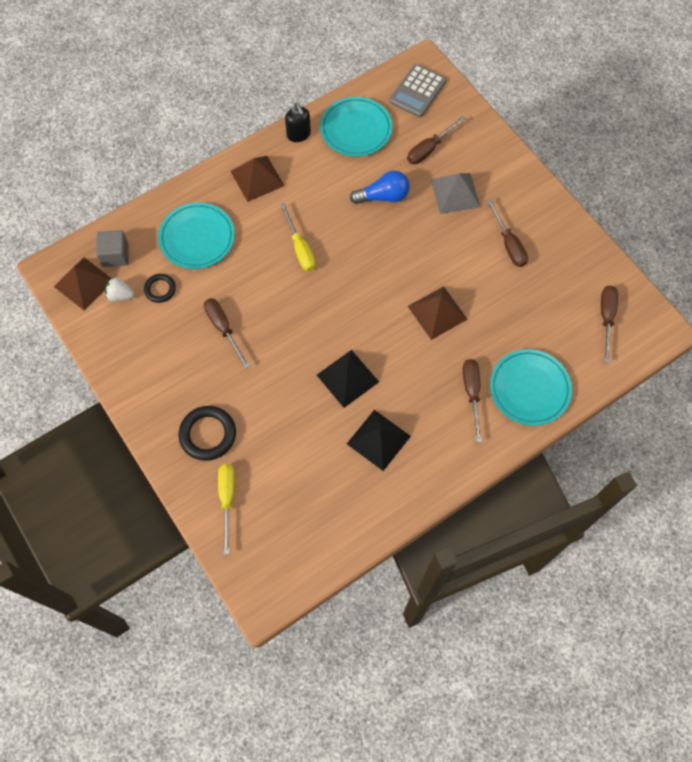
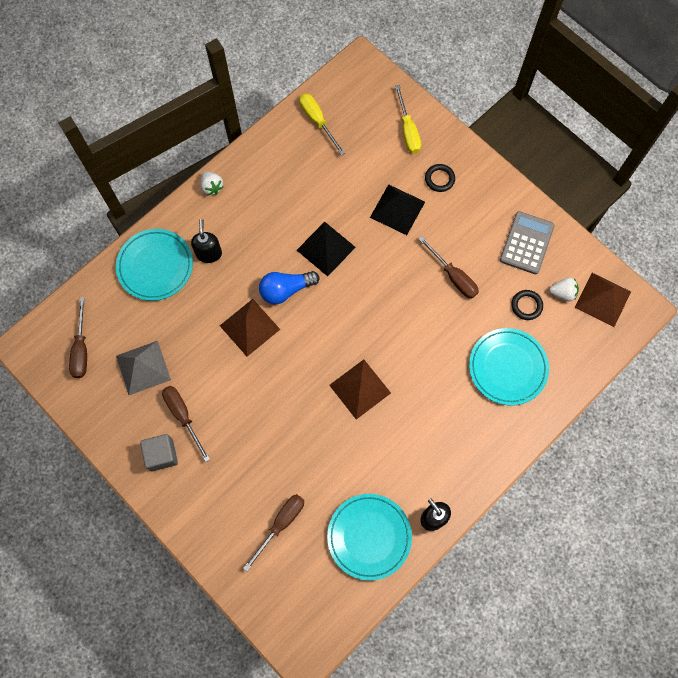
camera: 170 degrees right, 5 degrees up
grey cube [96,230,129,267] -> grey cube moved to [140,434,178,471]
black ring [179,406,236,461] -> black ring [425,164,455,192], size x0.59
brown pyramid [230,156,284,202] -> brown pyramid moved to [329,360,391,419]
yellow screwdriver [280,203,316,271] -> yellow screwdriver moved to [299,93,345,155]
black pyramid [347,410,411,471] -> black pyramid moved to [370,184,425,235]
blue light bulb [350,171,410,204] -> blue light bulb moved to [259,271,319,304]
grey calculator [390,64,446,117] -> grey calculator moved to [500,211,555,274]
grey pyramid [431,173,480,214] -> grey pyramid moved to [116,341,171,395]
brown screwdriver [463,359,482,442] -> black soap dispenser [191,219,222,263]
none -> white strawberry [200,171,223,195]

